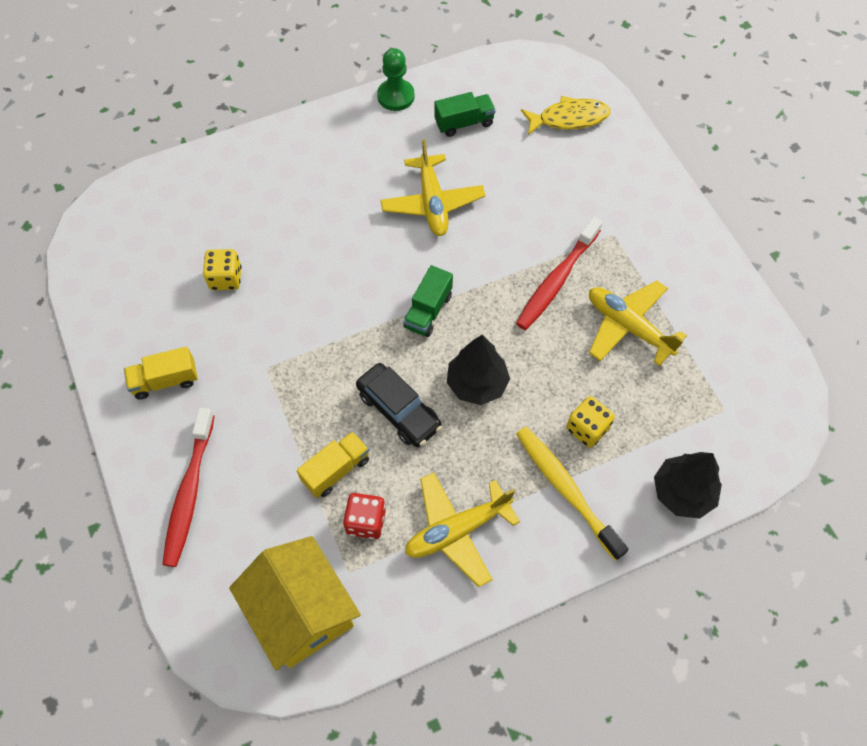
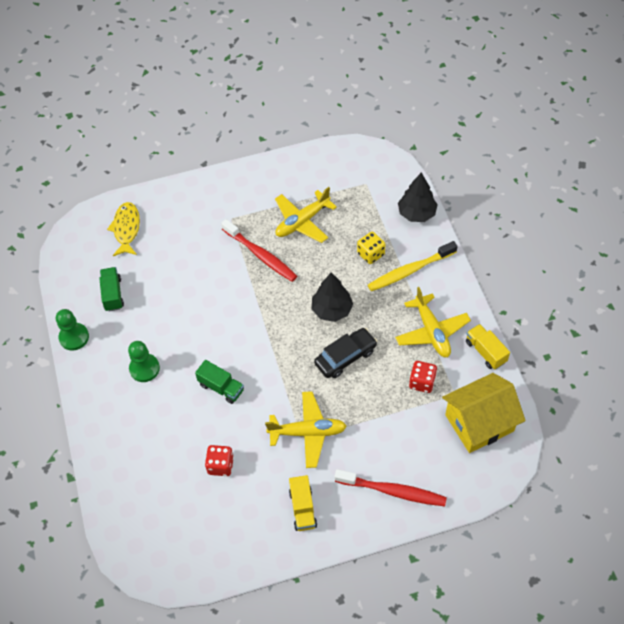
camera: 80 degrees left, 5 degrees down
yellow dice [203,249,242,290] -> red dice [205,445,234,476]
yellow truck [297,431,369,498] -> yellow truck moved to [466,324,510,370]
yellow plane [380,139,485,236] -> yellow plane moved to [265,391,347,468]
green truck [403,265,453,337] -> green truck moved to [195,360,244,404]
none -> green pawn [128,341,160,382]

